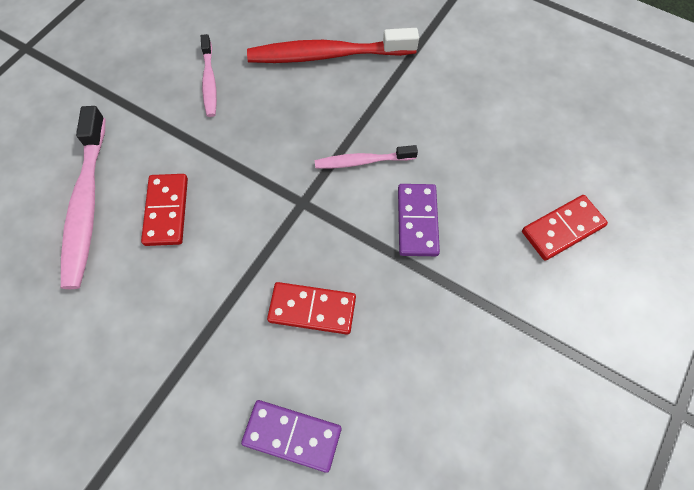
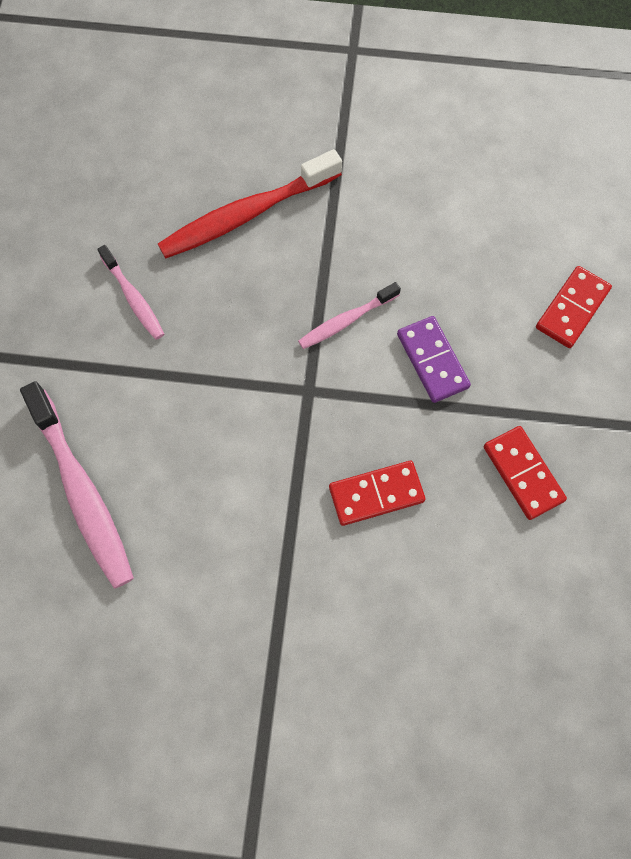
camera: 25 degrees left, 5 degrees up
red domino [141,174,188,246] -> red domino moved to [484,426,567,520]
purple domino [241,400,341,473] -> none

